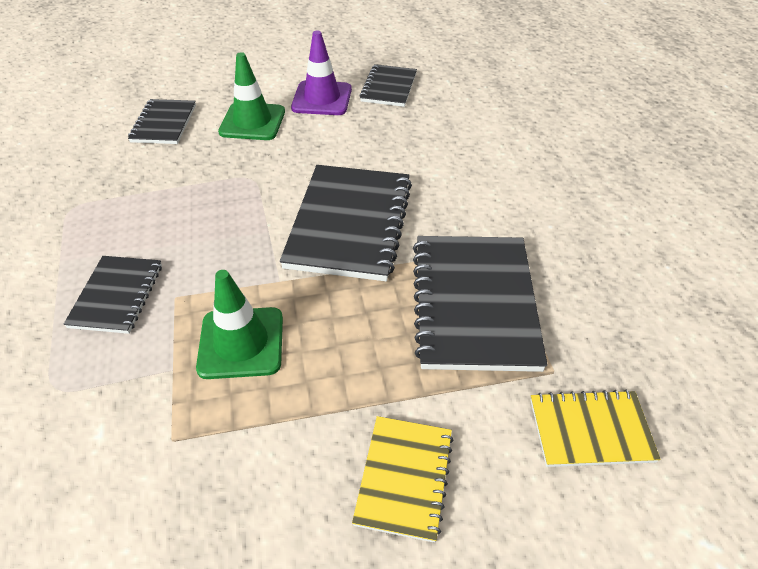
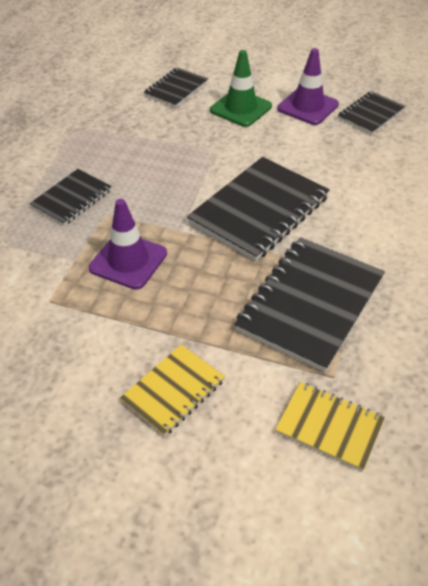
camera: 30 degrees right, 0 degrees up
green traffic cone [196,270,283,379] -> purple traffic cone [89,199,167,290]

